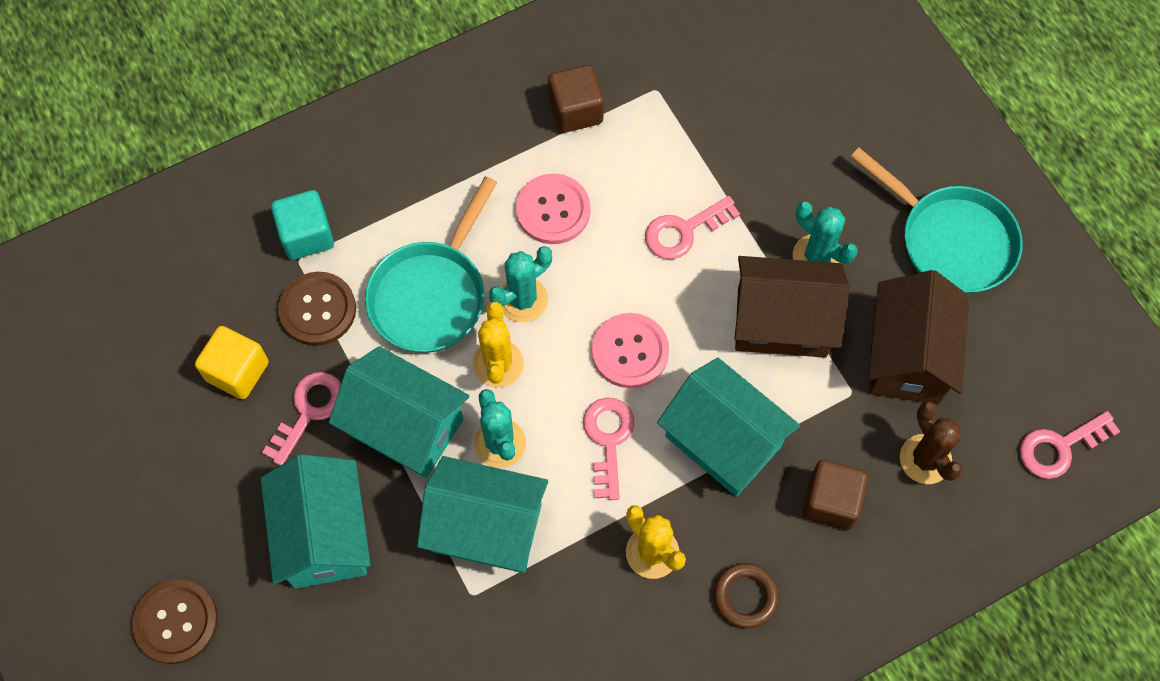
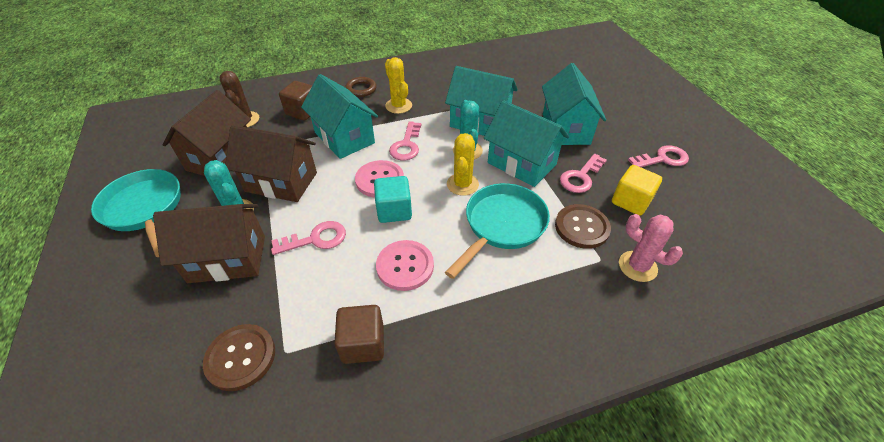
camera: 170 degrees left, 20 degrees down
brown button [132,579,218,664] -> brown button moved to [203,324,275,391]
turquoise cube [271,190,334,260] -> turquoise cube moved to [374,176,412,223]
turquoise cactus [489,246,552,322] -> none
pink key [1020,411,1120,479] -> pink key moved to [628,145,689,167]
none -> brown house [153,204,265,283]
none -> pink cactus [619,214,683,282]

